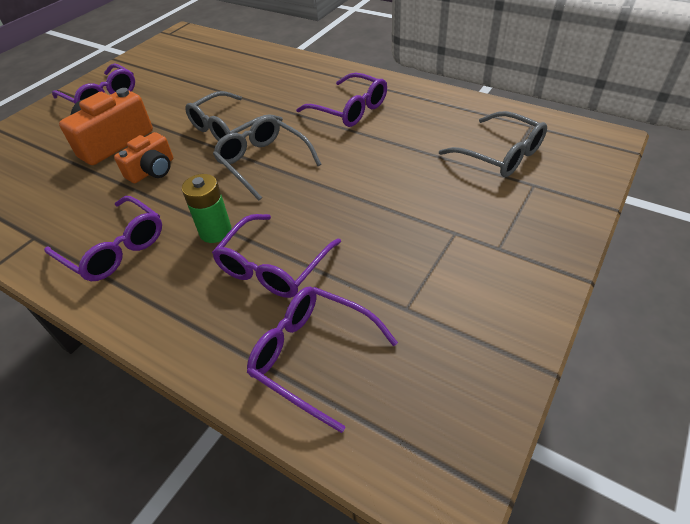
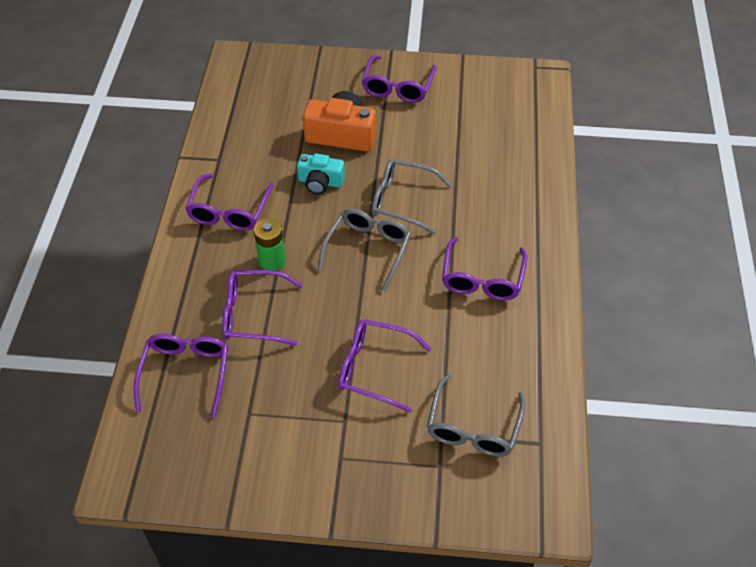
camera: 60 degrees right, 5 degrees up
orange camera [114,132,173,183] -> turquoise camera [297,154,345,194]
none -> purple glasses [338,319,432,413]

